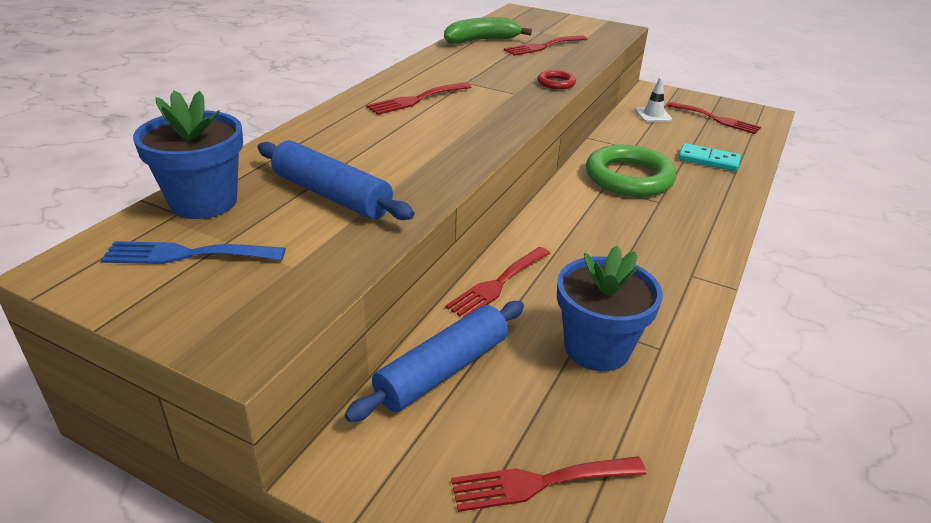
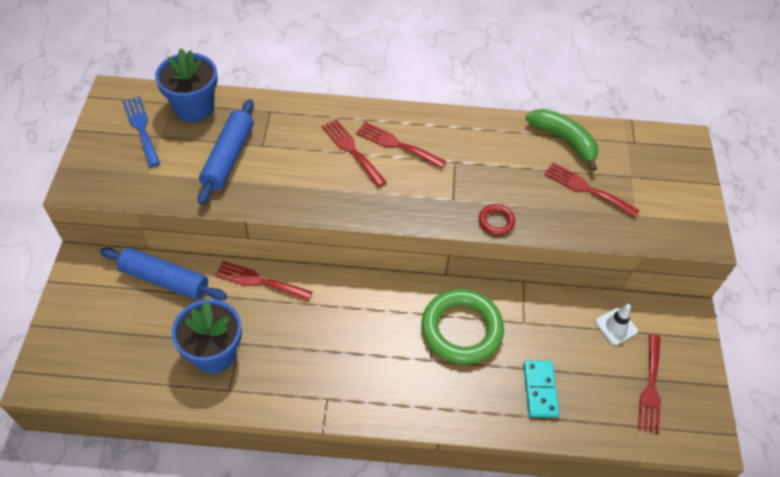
camera: 65 degrees right, 20 degrees up
red fork [451,456,647,512] -> red fork moved to [322,119,386,187]

